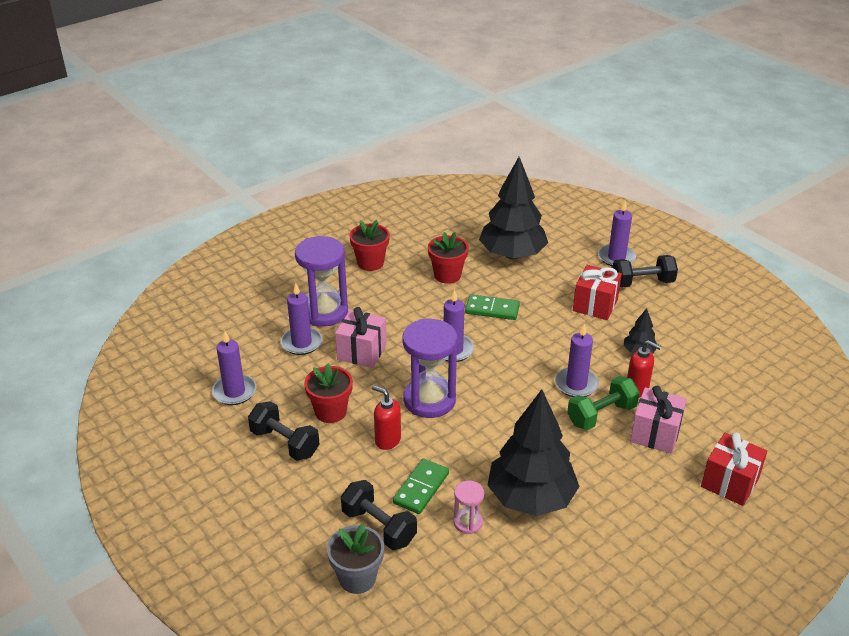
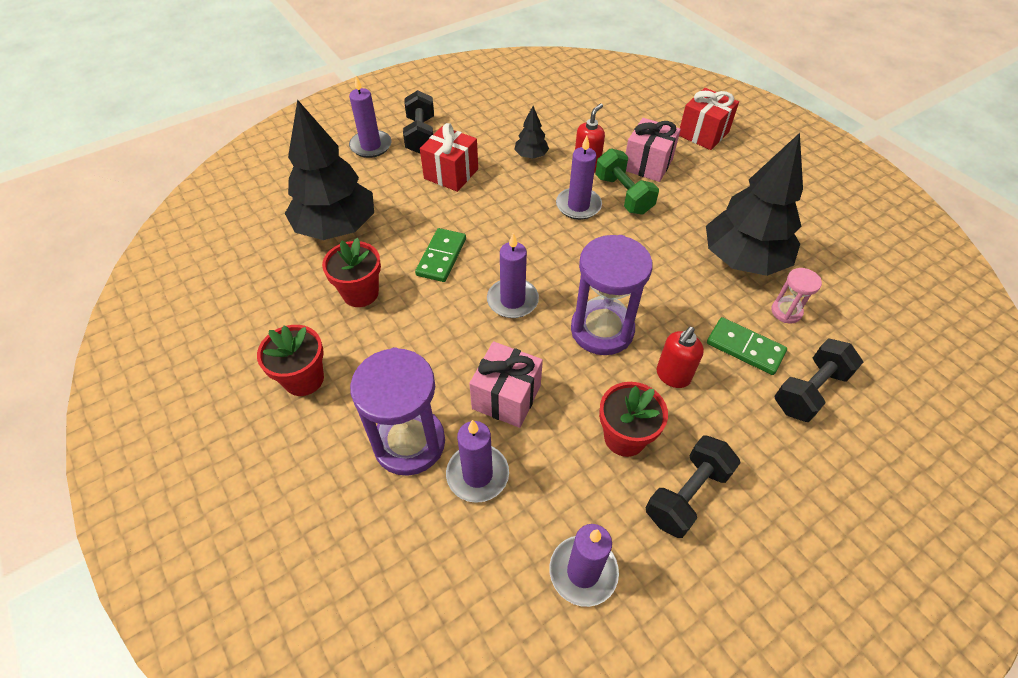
camera: 85 degrees left, 15 degrees up
grey flower pot [327,523,384,594] -> none

